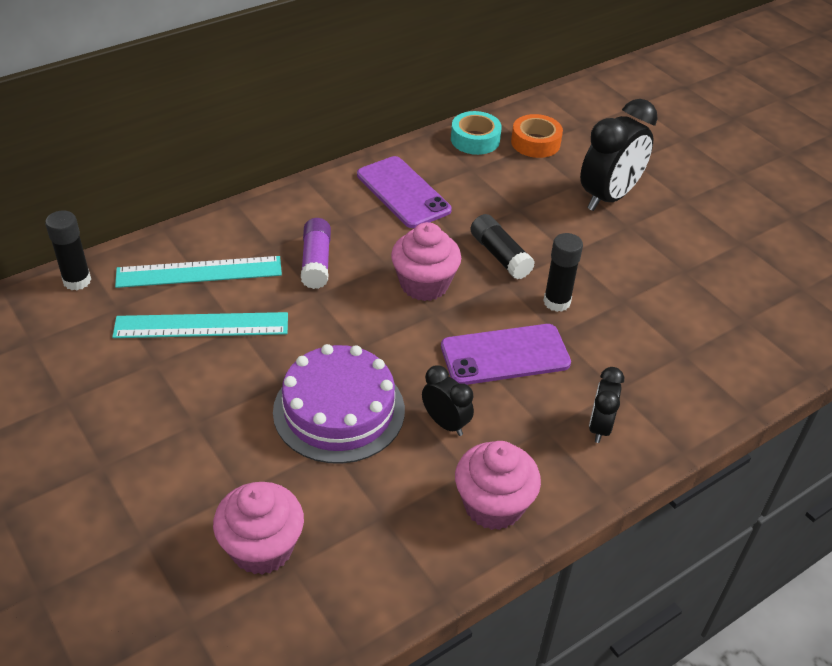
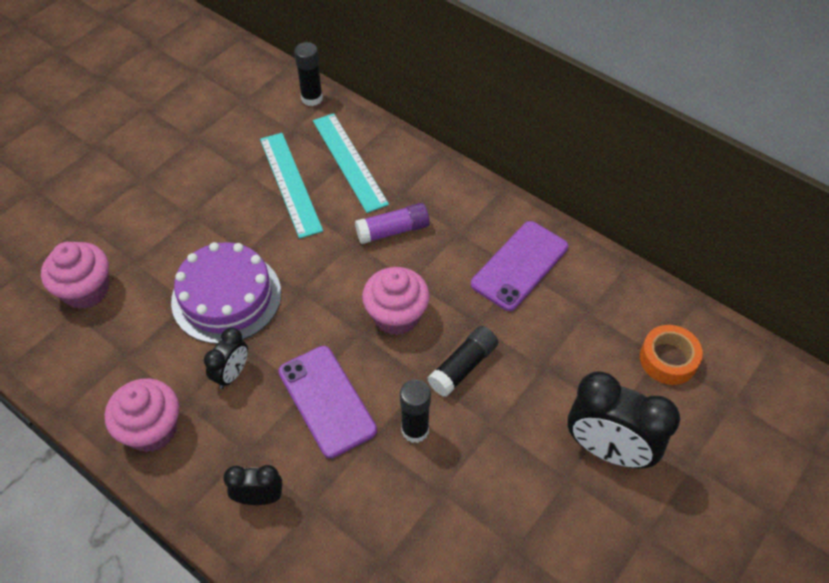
camera: 75 degrees right, 10 degrees up
turquoise tape [451,111,502,155] -> none

